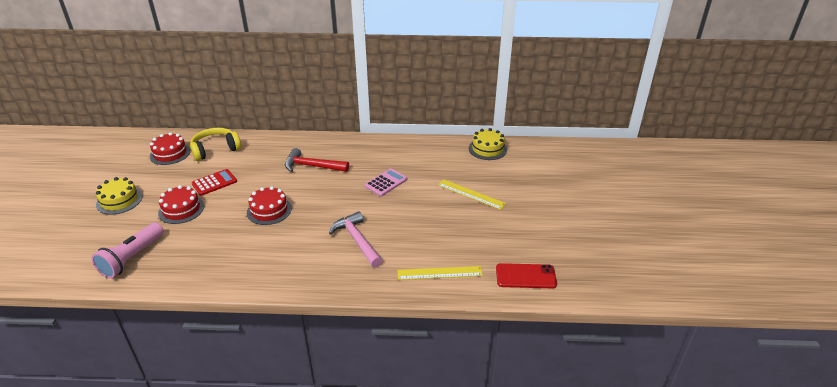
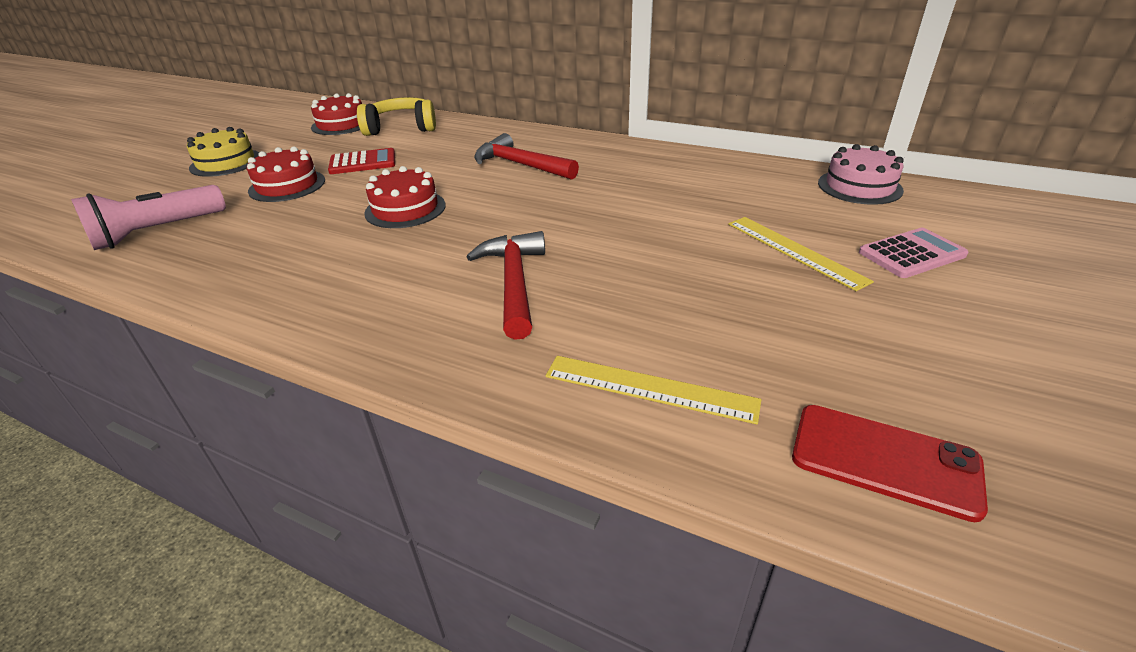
camera: 25 degrees right, 0 degrees up
pink hammer [329,211,383,268] -> red hammer [467,231,545,340]
pink calculator [364,168,407,196] -> pink calculator moved to [859,228,969,278]
yellow cake [469,128,507,160] -> pink cake [818,144,904,205]

